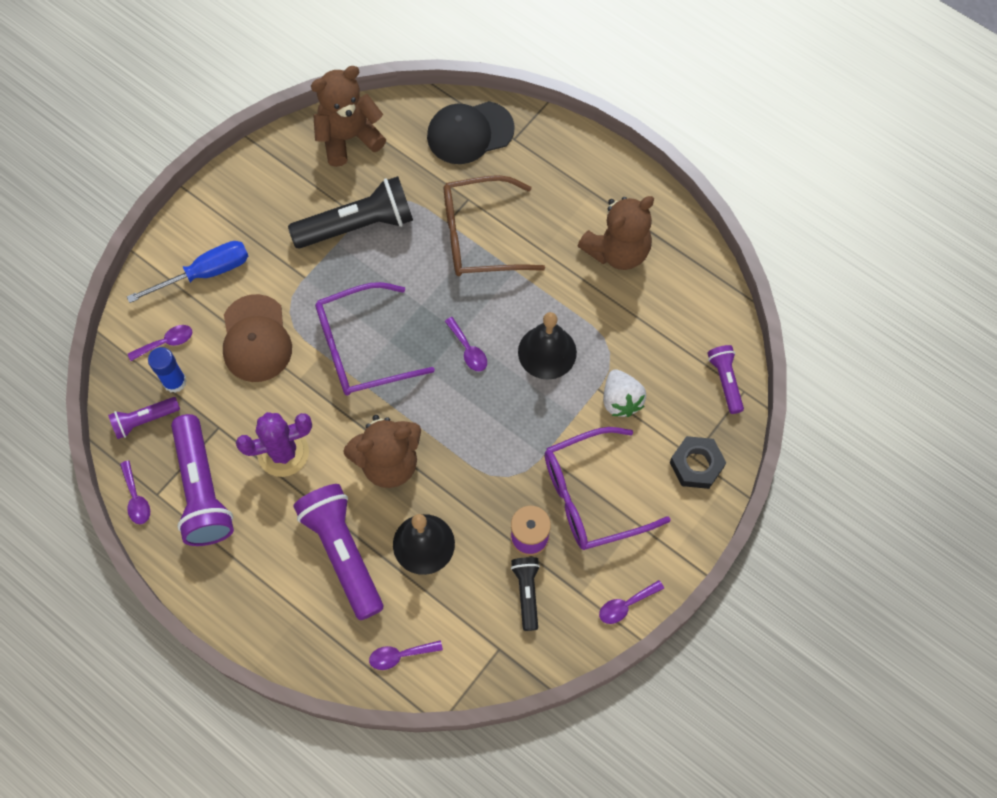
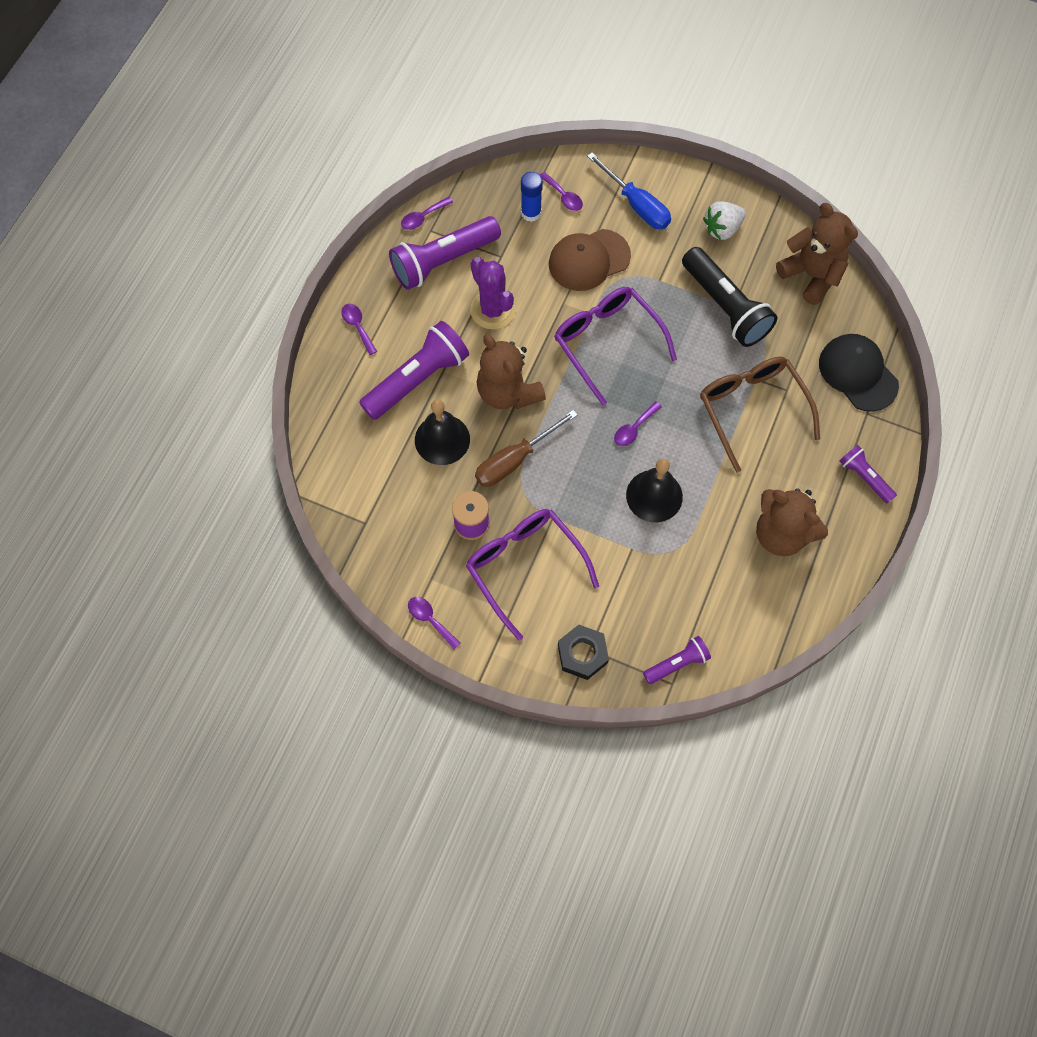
camera: 75 degrees right, 0 degrees up
purple flashlight [108,397,180,439] -> purple flashlight moved to [840,445,897,504]
purple spoon [369,640,443,670] -> purple spoon moved to [341,304,377,355]
black flashlight [511,557,540,631] -> none
white strawberry [603,369,646,417] -> white strawberry moved to [703,202,746,240]
none -> brown screwdriver [475,410,578,487]

